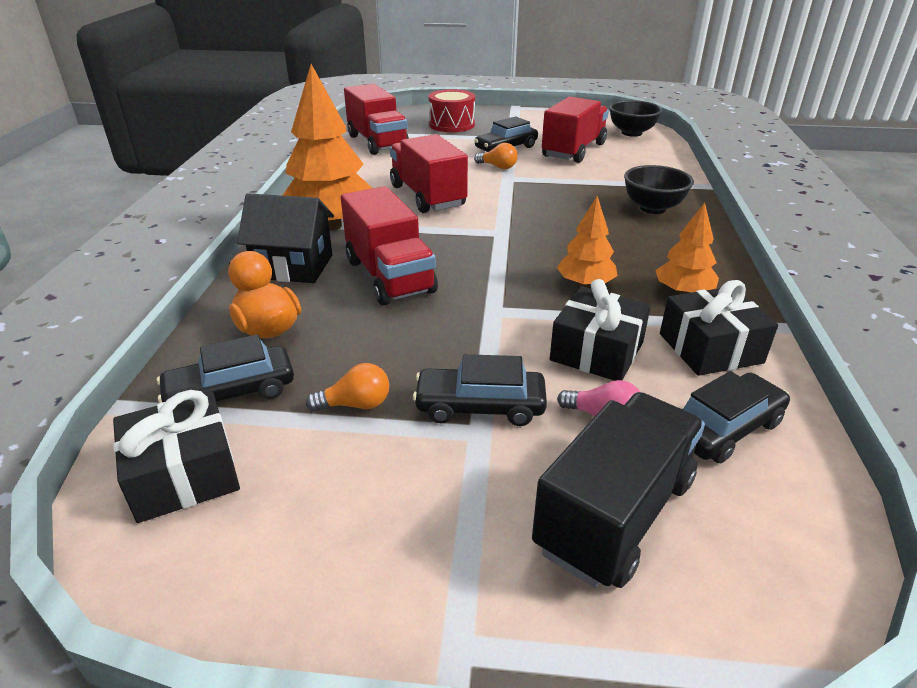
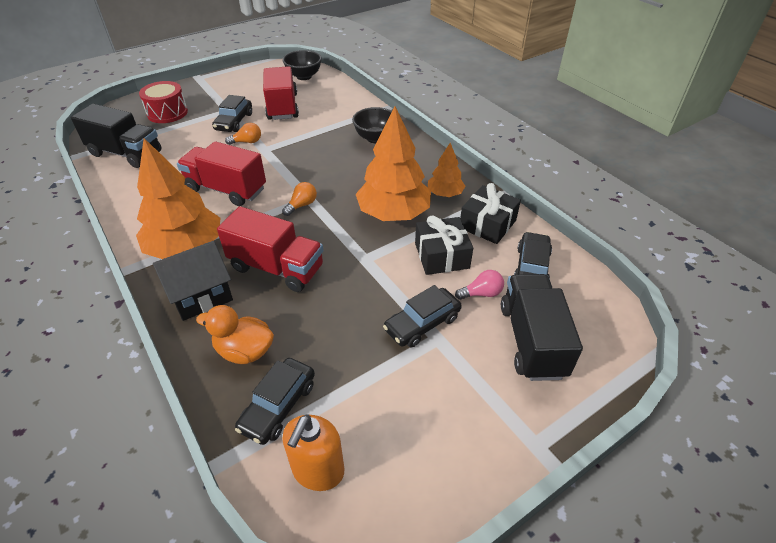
camera: 40 degrees left, 10 degrees up
black gift [113,390,240,523] -> orange soap dispenser [283,414,344,491]
orange light bulb [306,363,389,412] -> orange light bulb moved to [282,182,317,216]
red truck [344,84,409,155] -> black truck [71,104,161,168]
orange tree [557,196,618,287] -> orange tree [356,106,431,221], size x1.90

